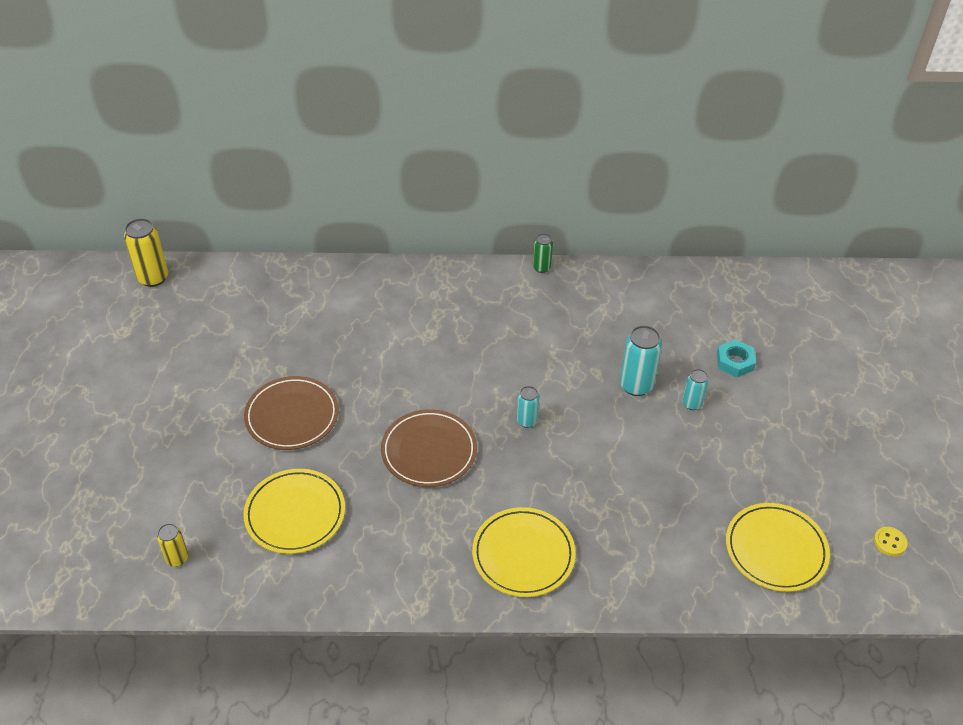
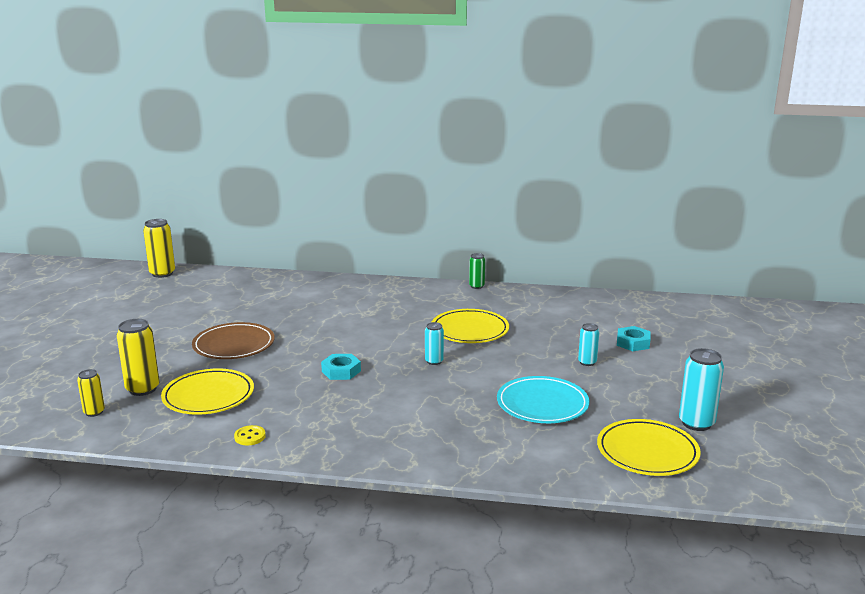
camera: 10 degrees right, 25 degrees down
brown plate [381,409,477,487] -> turquoise nut [321,354,361,380]
yellow plate [472,507,576,597] -> yellow plate moved to [431,309,509,343]
turquoise can [620,325,662,396] -> turquoise can moved to [679,348,724,431]
yellow button [874,527,907,556] -> yellow button moved to [234,425,266,445]
none -> yellow can [117,319,160,396]
none -> turquoise plate [497,376,590,423]

